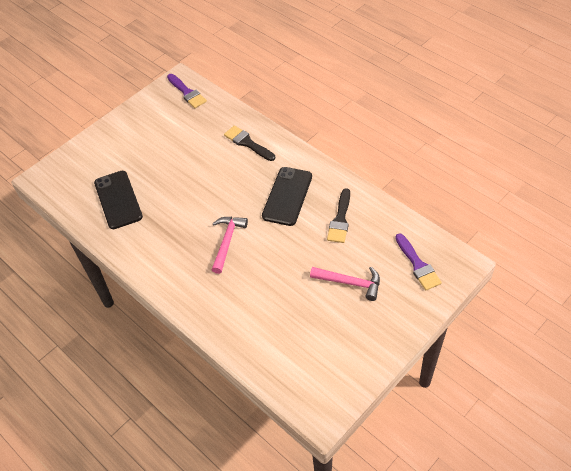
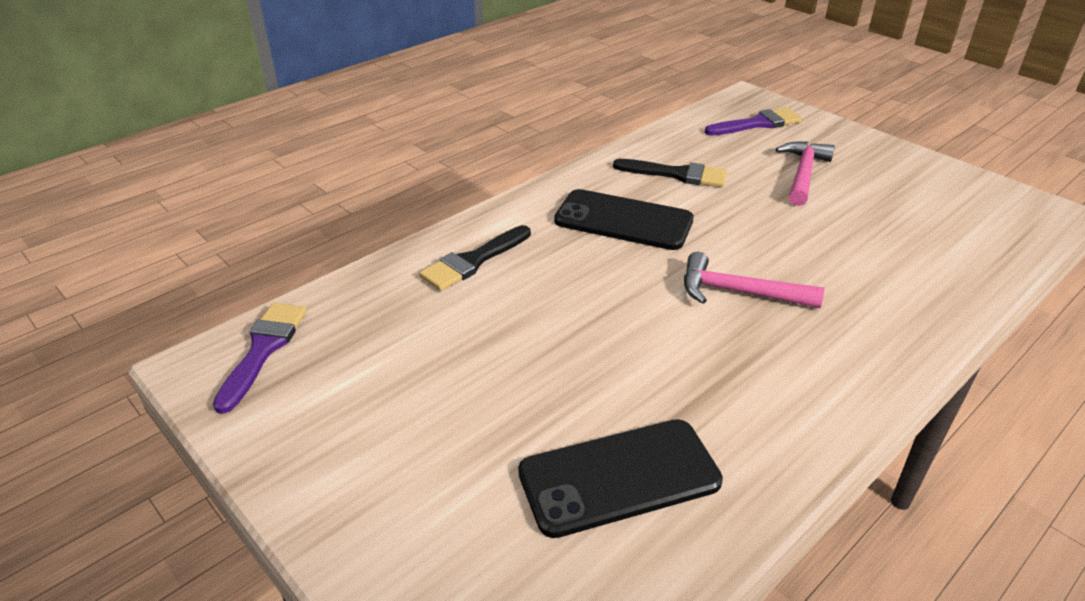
camera: 90 degrees left, 15 degrees down
purple brush [167,74,207,108] -> purple brush turned 45 degrees counterclockwise [213,303,307,414]

